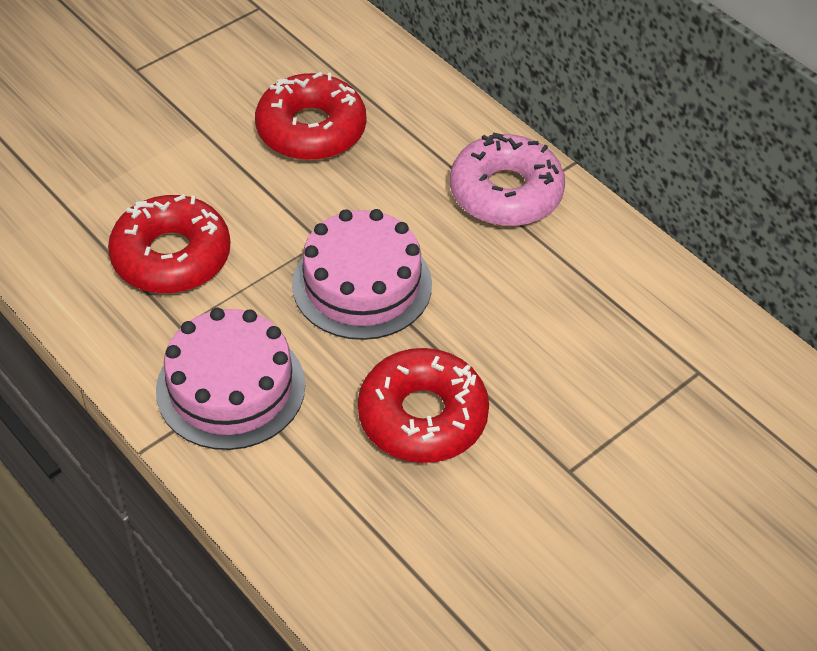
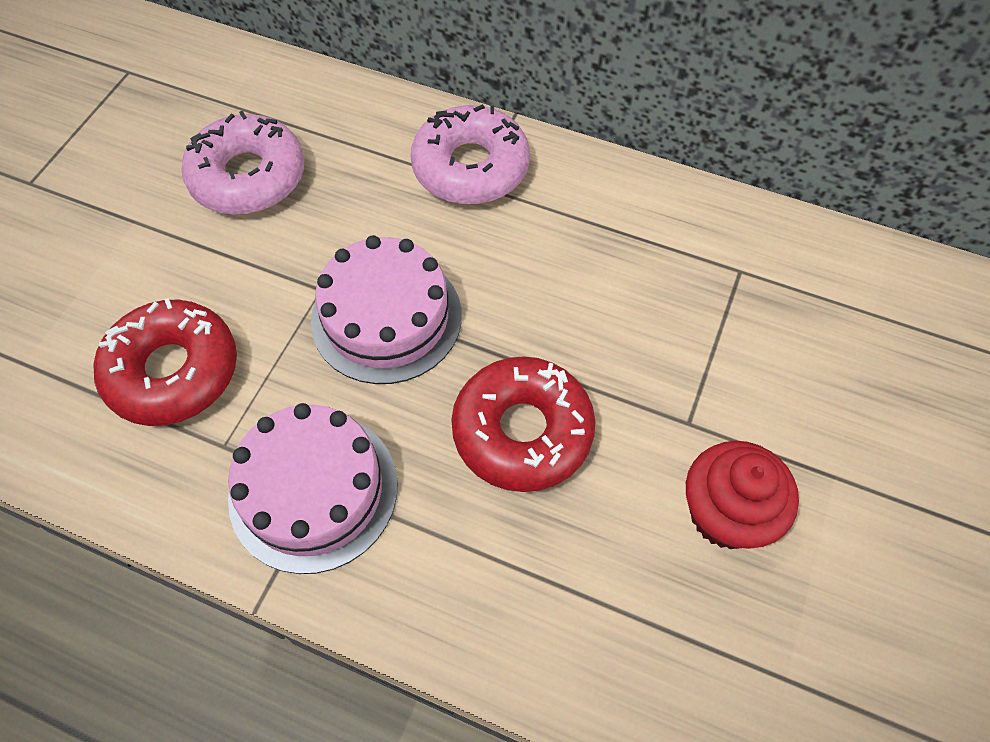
camera: 25 degrees left, 10 degrees up
red donut [255,72,366,160] -> pink donut [181,111,305,215]
none -> red cupcake [686,441,799,549]

